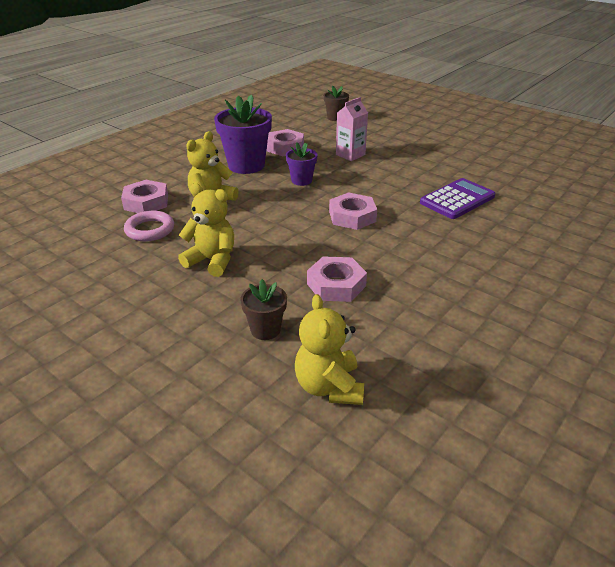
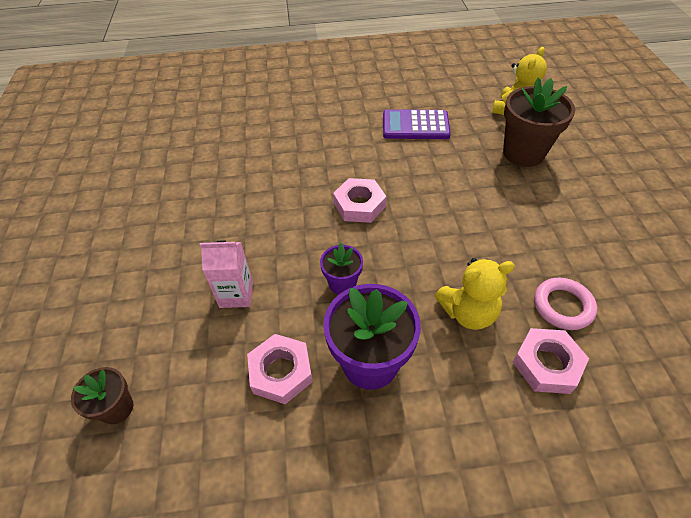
camera: 135 degrees left, 15 degrees up
yellow teddy bear [178,183,234,277] -> none
brown flower pot [240,279,287,340] -> brown flower pot [503,78,575,167], size x1.85
pink nut [307,256,367,302] -> none
purple calculator [420,178,495,219] -> purple calculator moved to [383,109,451,139]

